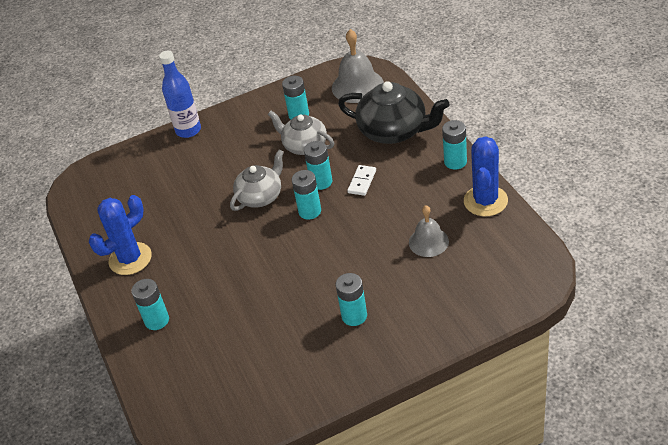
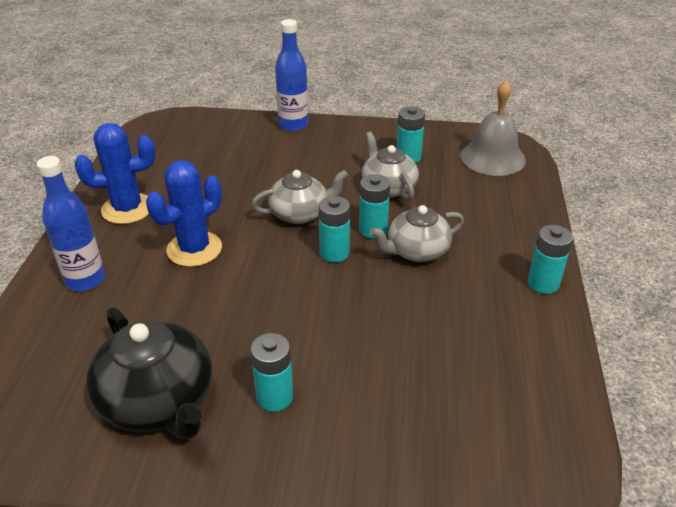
camera: 25 degrees right, 5 degrees down
turquoise battery [131,279,169,330] -> blue bottle [37,156,105,291]
black teapot [338,81,450,144] -> black teapot moved to [86,307,212,440]
white domino [347,165,376,196] -> grey teapot [370,205,464,262]
grey bell [409,205,449,257] -> none
blue cactus [464,136,508,216] -> blue cactus moved to [146,160,222,267]

